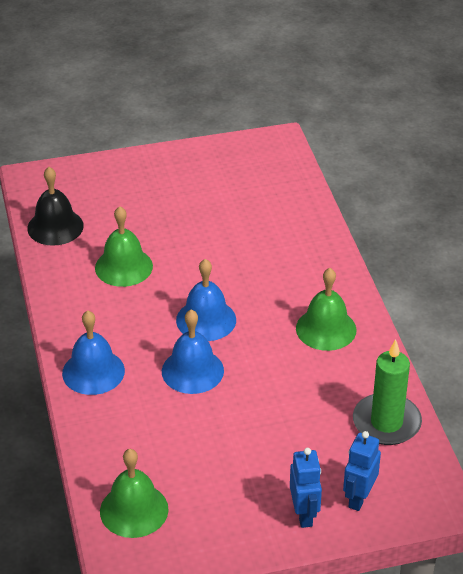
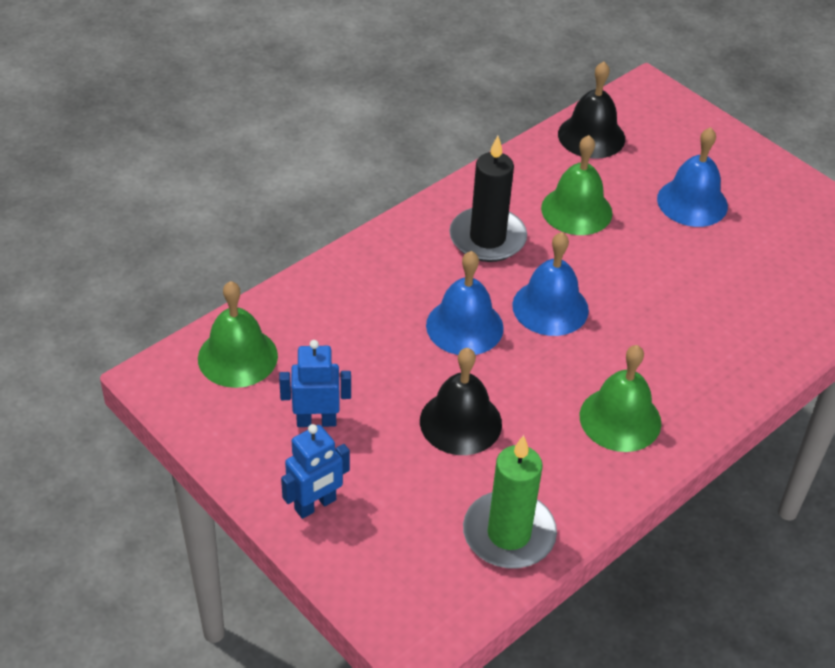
camera: 60 degrees right, 5 degrees up
blue bell [62,311,125,395] -> blue bell moved to [657,127,728,227]
blue robot [343,431,381,511] -> blue robot moved to [279,340,351,427]
none -> black bell [420,348,502,455]
none -> black candle [449,136,527,262]

